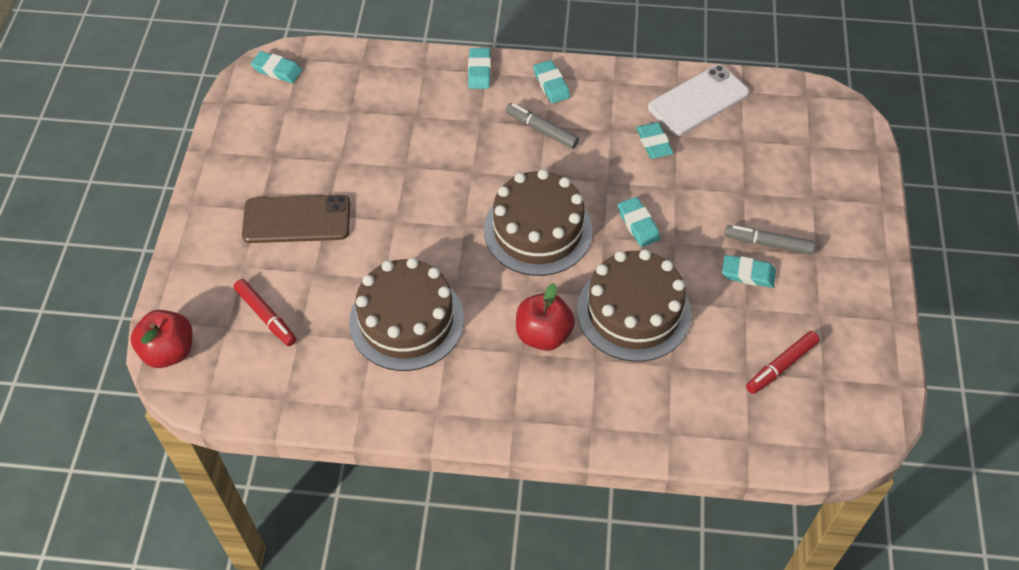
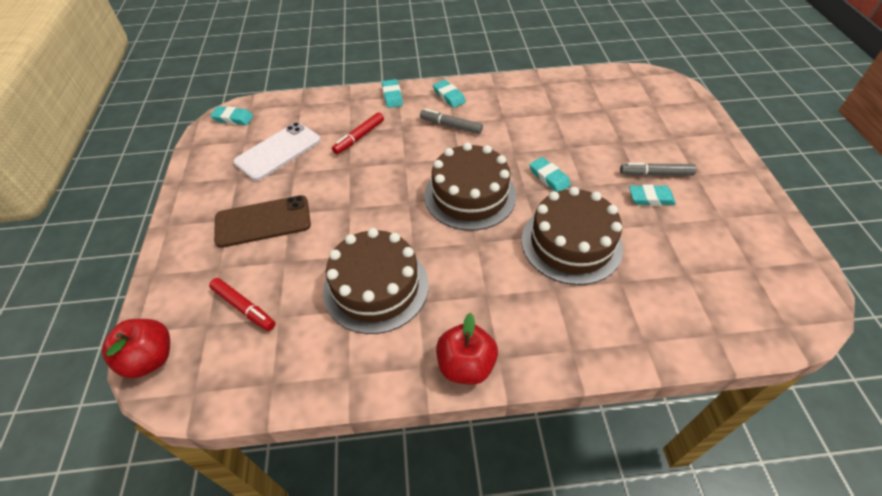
camera: 10 degrees left, 5 degrees down
red apple [516,283,575,351] -> red apple moved to [436,313,498,385]
turquoise eraser [636,122,673,159] -> none
white phone [648,65,749,136] -> white phone moved to [233,122,321,181]
red marker [746,331,820,394] -> red marker moved to [332,112,384,154]

